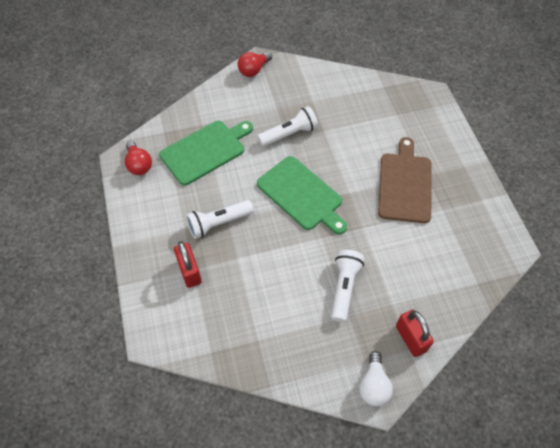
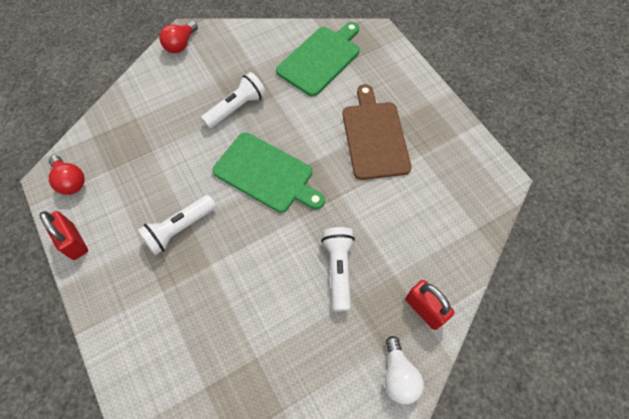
camera: 15 degrees left, 5 degrees up
green cutting board [159,121,253,186] -> green cutting board moved to [276,22,360,97]
red padlock [174,241,202,288] -> red padlock moved to [40,211,88,260]

